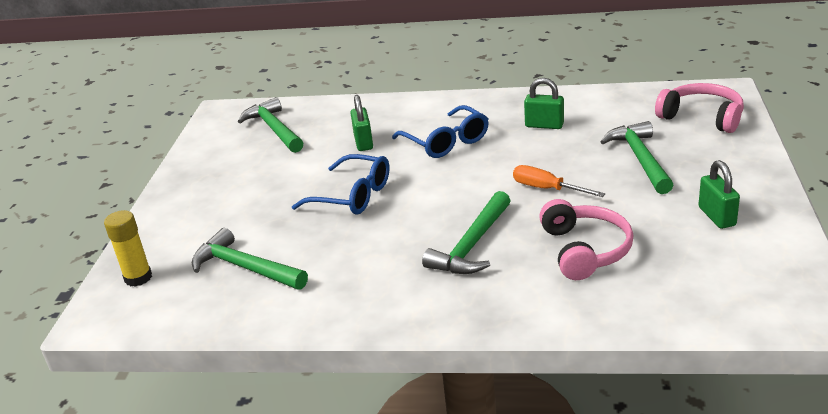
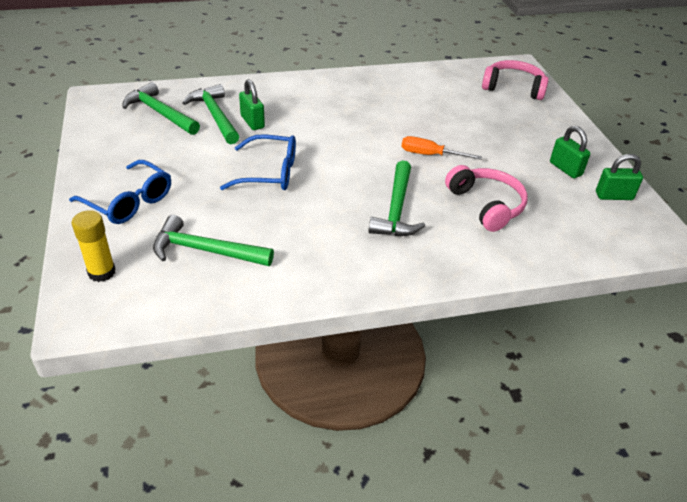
camera: 25 degrees left, 10 degrees up
blue glasses [392,105,489,158] -> blue glasses moved to [69,160,171,224]
green padlock [524,78,564,129] -> green padlock moved to [596,154,643,200]
green hammer [600,121,673,194] -> green hammer moved to [182,84,239,144]

